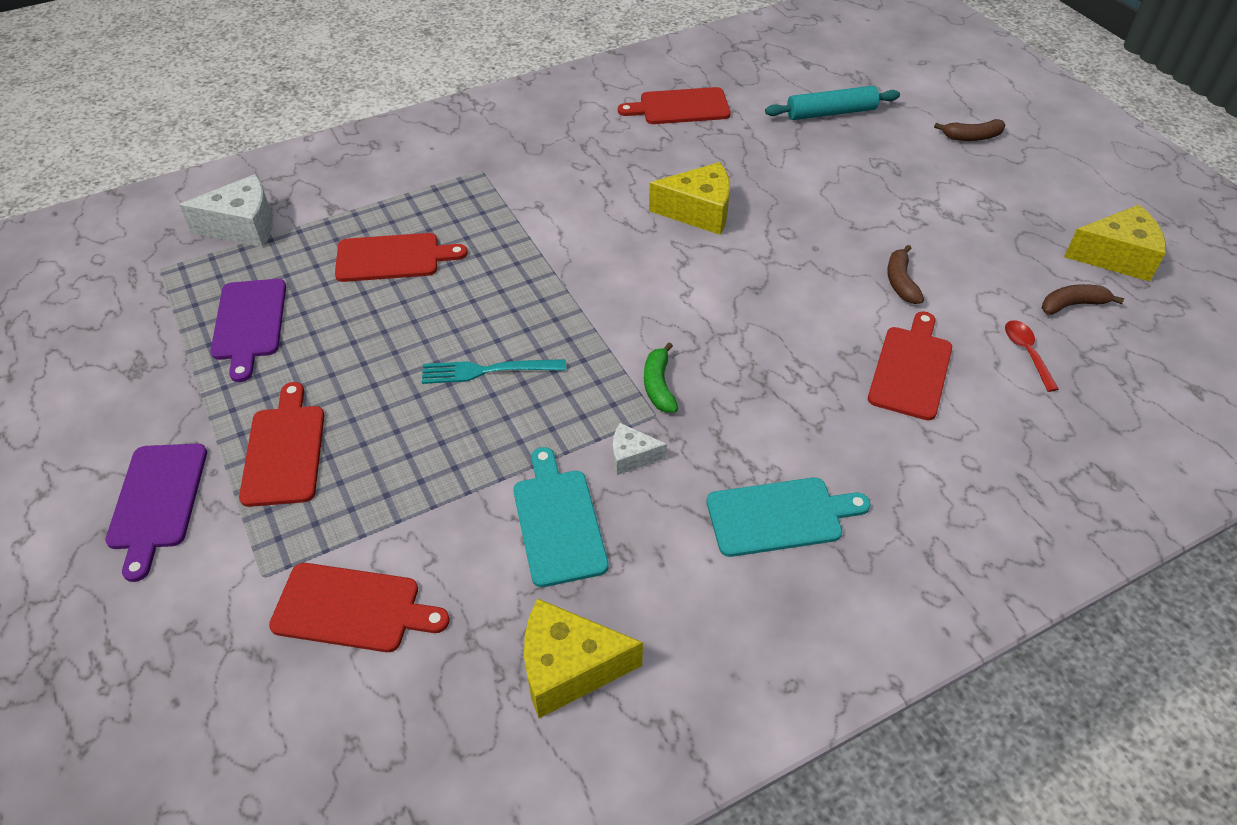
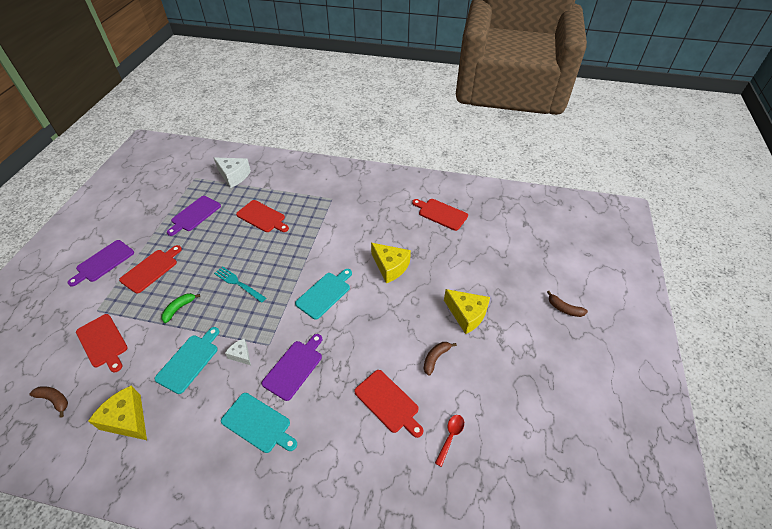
camera: 40 degrees right, 0 degrees up
green banana [644,342,678,412] -> green banana moved to [161,293,200,323]
turquoise rolling pin [765,86,900,120] -> none
red cutting board [868,312,952,420] -> red cutting board turned 75 degrees clockwise [354,370,423,438]
brown banana [1042,284,1124,315] -> brown banana moved to [29,386,68,418]
yellow cheese [1064,205,1166,282] -> yellow cheese moved to [444,289,490,334]
none -> purple cutting board [261,334,322,401]
none -> turquoise cutting board [295,269,352,320]

